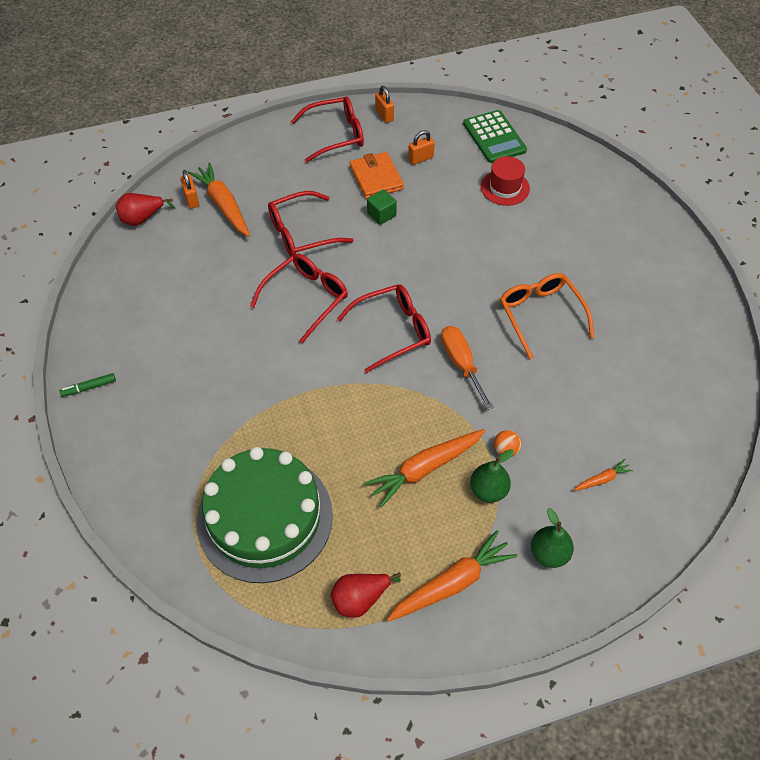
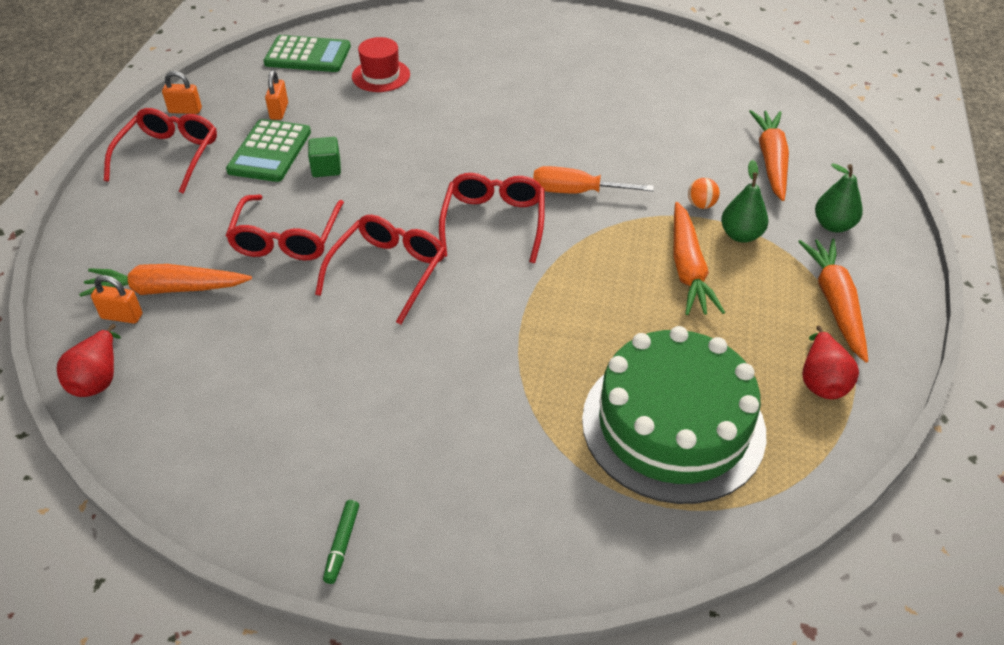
camera: 60 degrees left, 10 degrees down
red glasses [250,254,348,343] -> red glasses turned 45 degrees clockwise [315,215,445,325]
orange wallet [350,152,404,199] -> green calculator [226,119,311,182]
orange glasses [500,273,595,360] -> none
orange carrot [574,459,633,491] -> orange carrot [749,110,789,201], size x2.10

